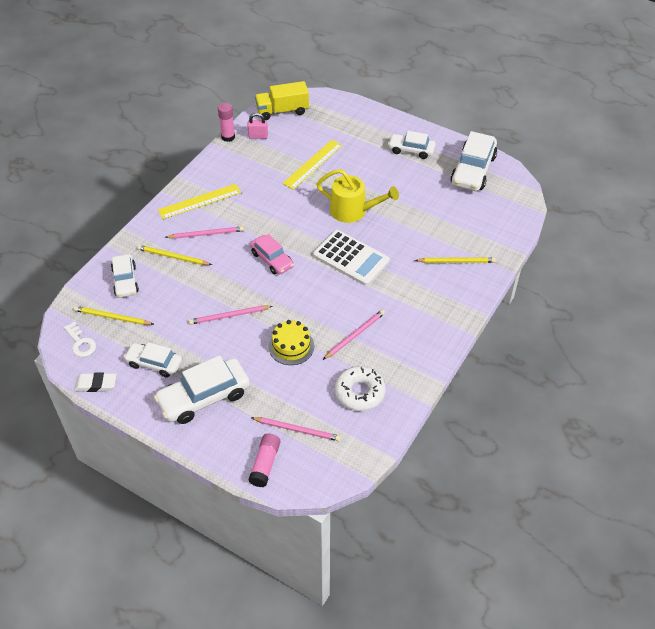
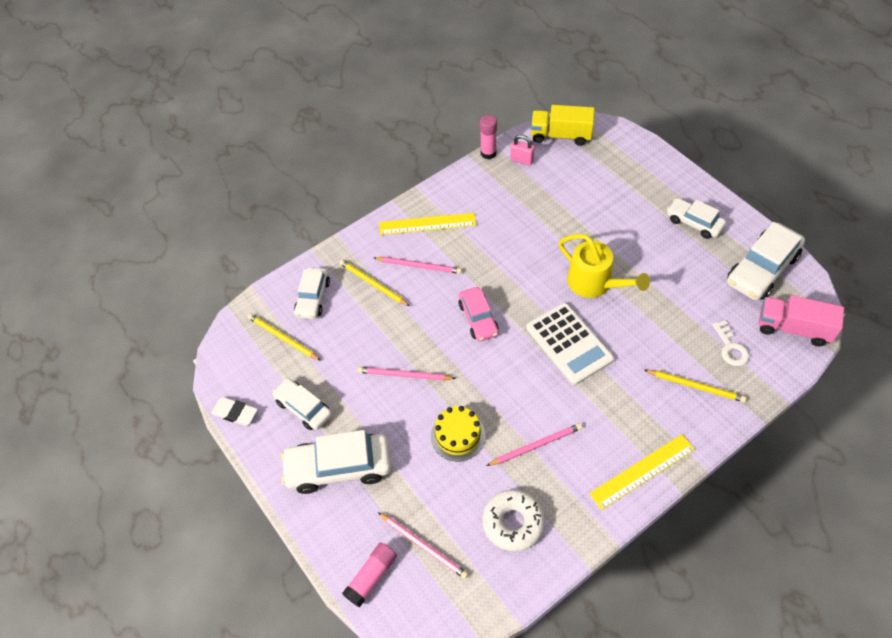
camera: 25 degrees right, 5 degrees up
white key [64,322,96,357] -> white key moved to [712,320,749,366]
yellow ruler [282,140,343,190] -> yellow ruler moved to [589,434,695,510]
none -> pink truck [759,295,844,346]

